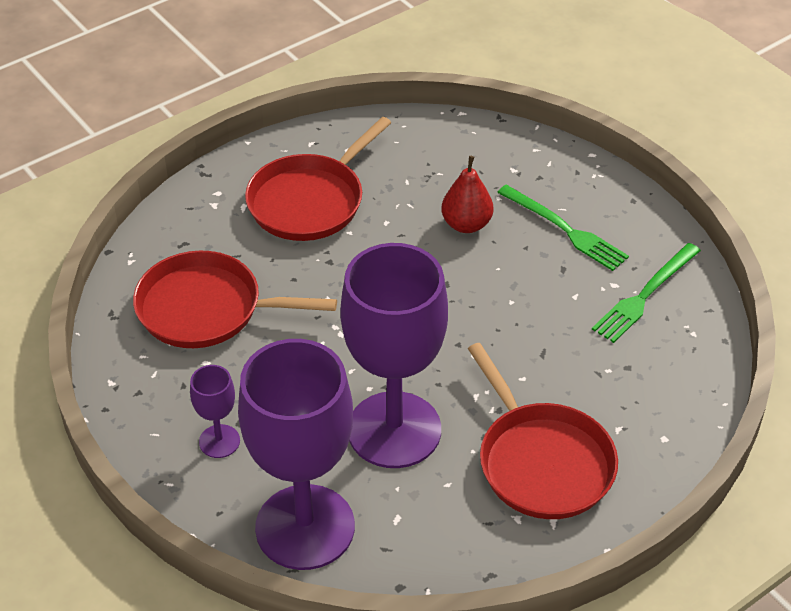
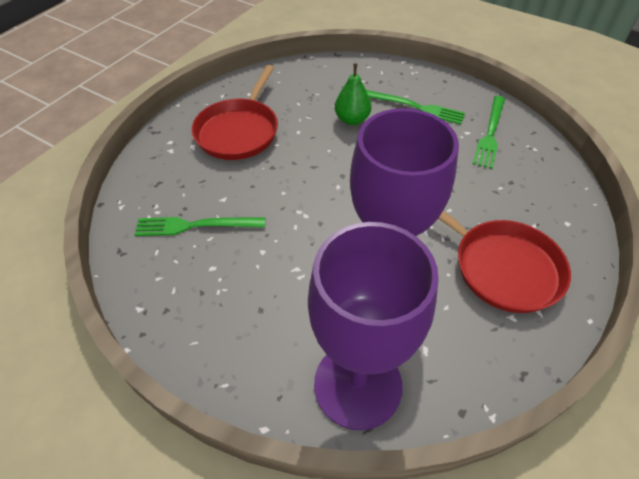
camera: 20 degrees left, 5 degrees up
red pan [133,251,337,348] -> green fork [134,217,265,236]
purple goblet [190,365,240,458] -> none
red pear [441,156,493,233] -> green pear [335,63,371,125]

